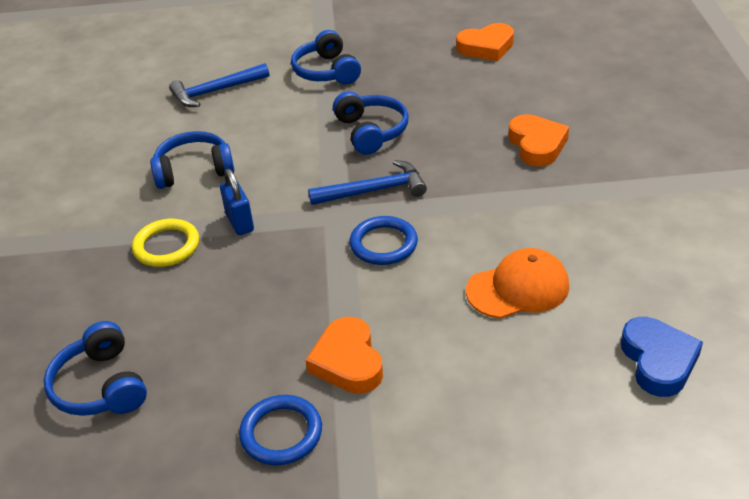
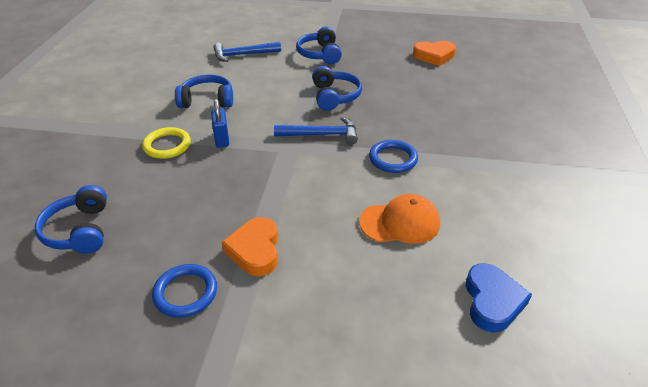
camera: 10 degrees right, 0 degrees up
blue ring [350,216,418,265] -> blue ring moved to [369,140,418,173]
orange heart [508,114,569,166] -> none

